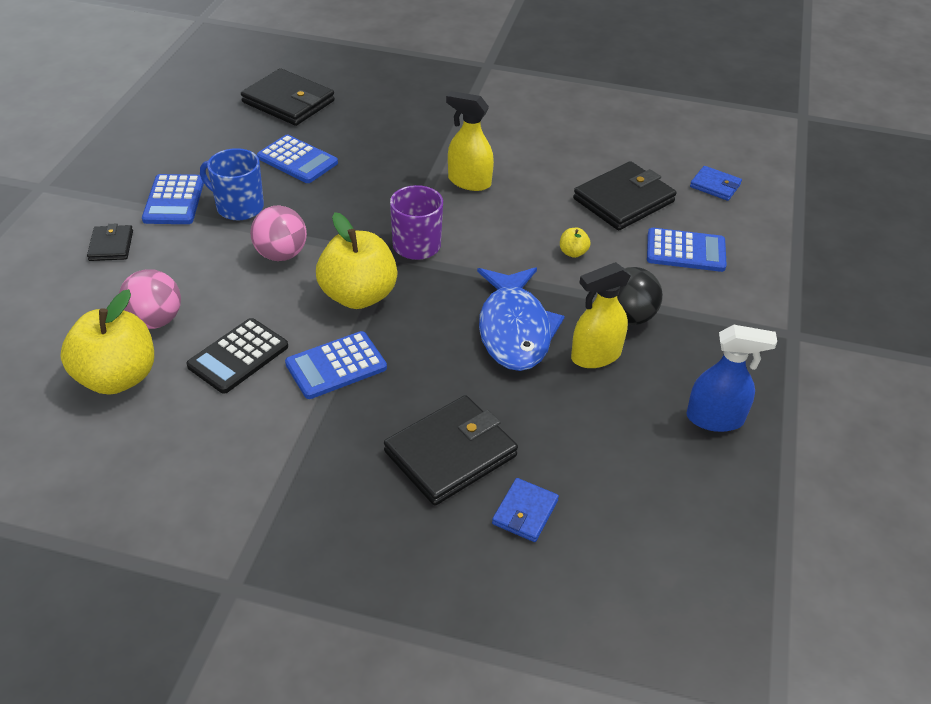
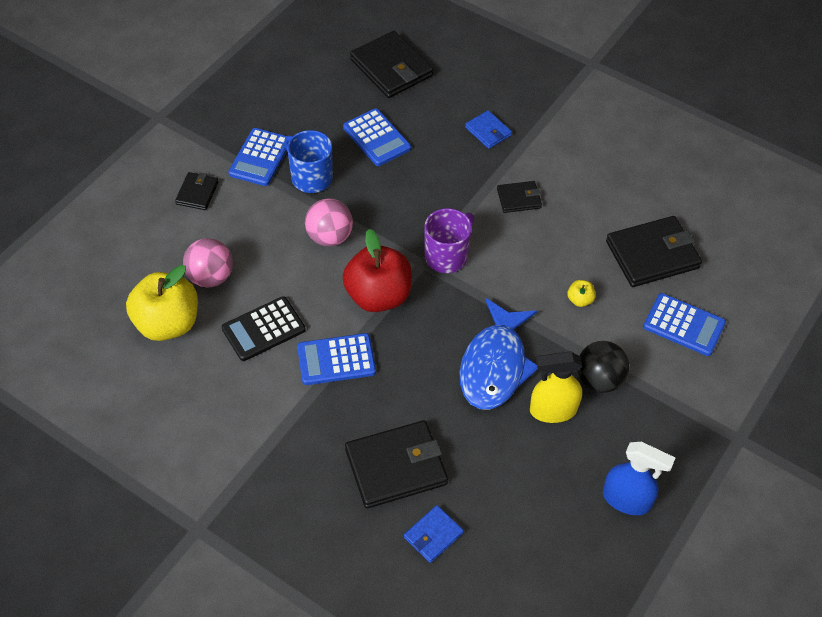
camera: 20 degrees right, 10 degrees up
yellow apple [316,212,397,309] -> red apple [342,229,412,312]
yellow spray bottle [446,91,494,191] -> black wallet [497,181,542,213]
blue wallet [690,166,742,201] -> blue wallet moved to [465,110,512,149]

